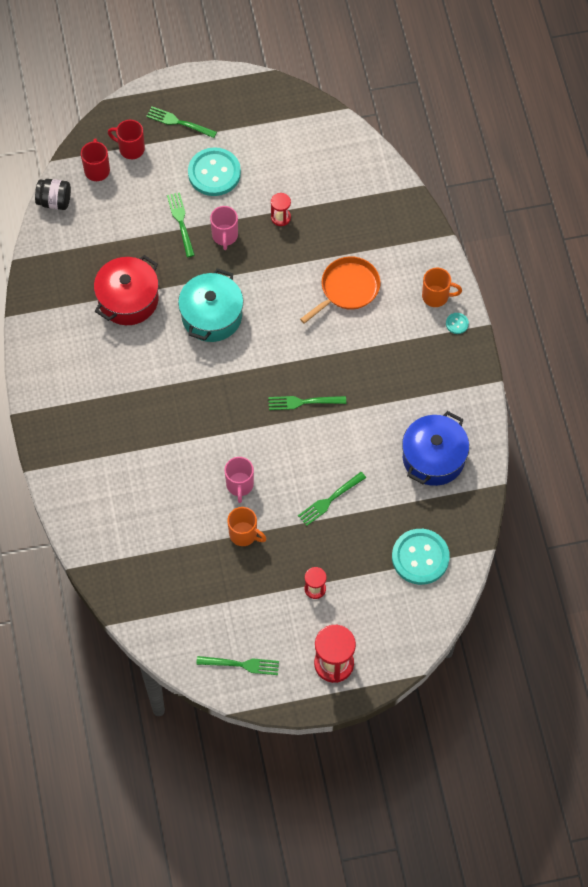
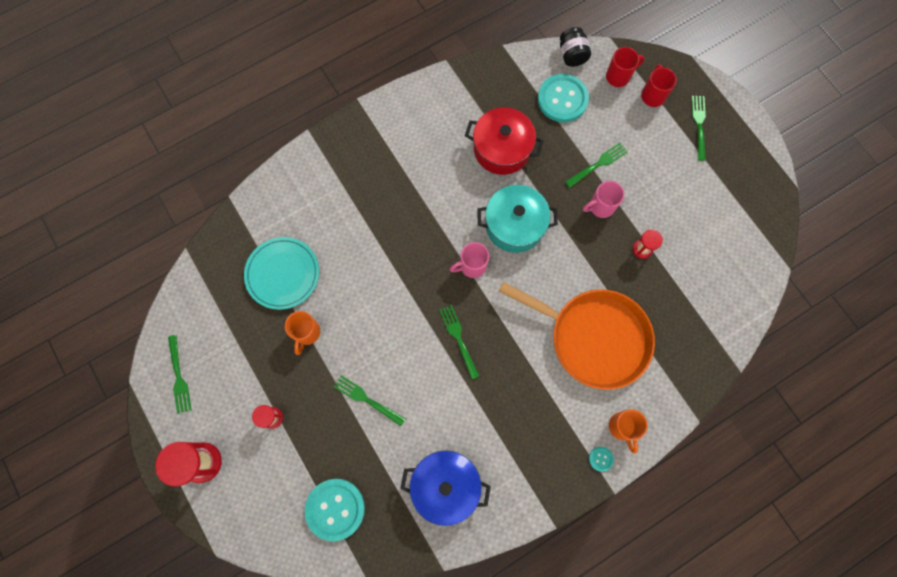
camera: 70 degrees right, 10 degrees up
turquoise button [188,147,241,196] -> turquoise button moved to [538,74,589,122]
pink mug [224,457,254,503] -> pink mug moved to [450,242,489,278]
orange pan [300,256,380,324] -> orange pan [499,282,655,390], size x1.66
none -> turquoise plate [244,237,319,310]

